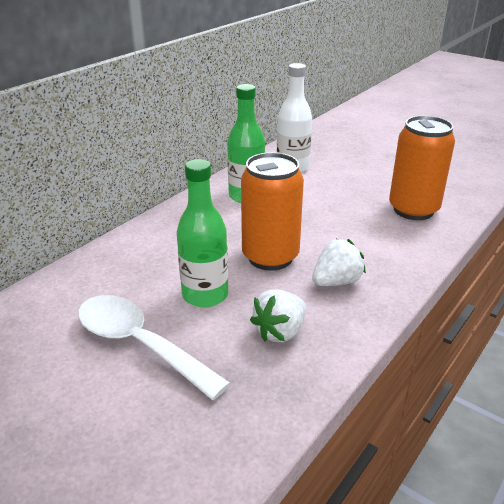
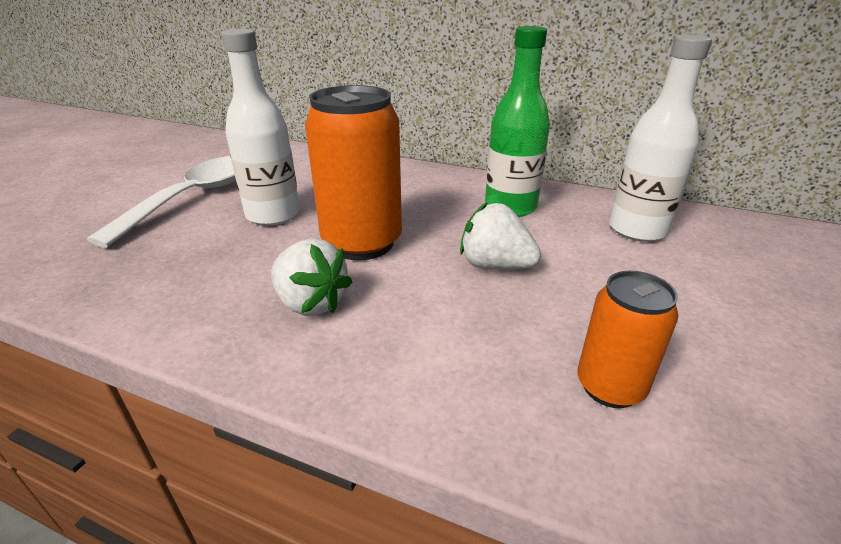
camera: 75 degrees right, 0 degrees up
green bottle [177,159,228,307] -> white bottle [221,29,300,226]
white strawberry [250,289,306,342] -> white strawberry moved to [460,202,541,270]
orange can [389,116,455,220] -> orange can [577,271,678,408], size x0.57

